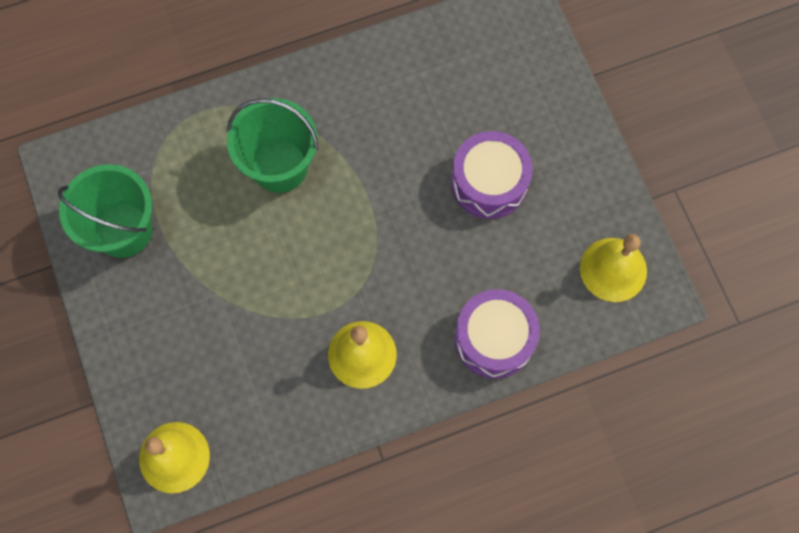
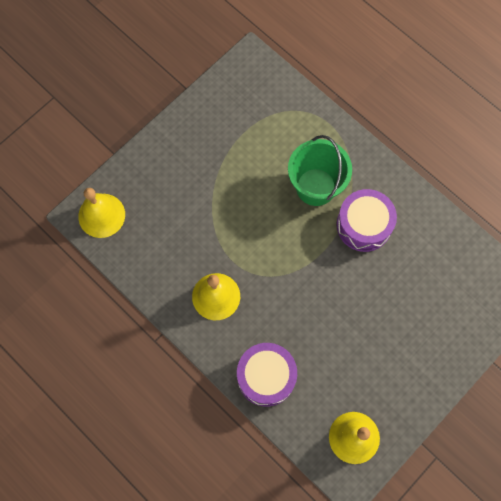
camera: 65 degrees right, 0 degrees up
green bucket [58,164,152,258] -> none
purple drum [451,131,533,219] -> purple drum moved to [336,189,397,252]

